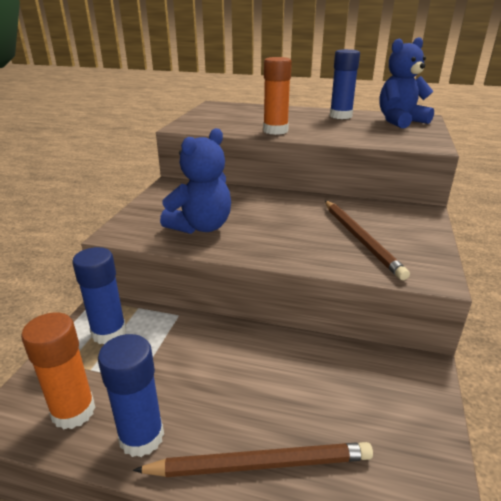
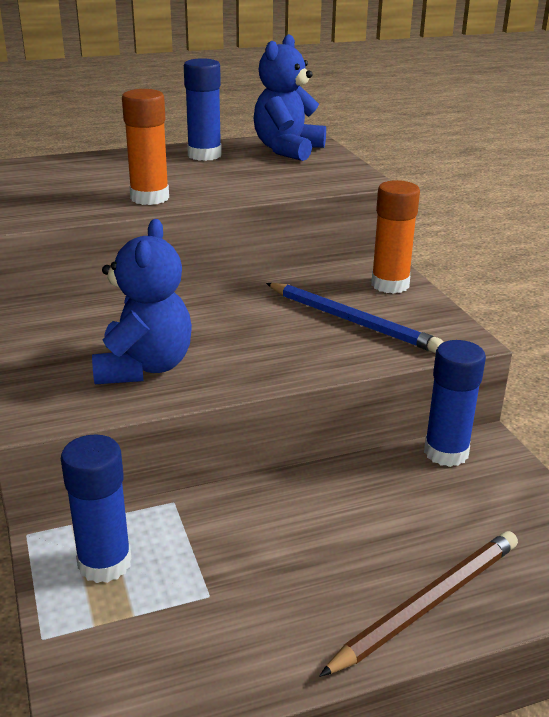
camera: 35 degrees left, 0 degrees up
orange glue stick [21,313,96,430] -> orange glue stick moved to [371,180,420,294]
blue glue stick [98,334,164,457] -> blue glue stick moved to [424,340,486,467]
brown pencil [325,201,410,280] -> blue pencil [266,283,443,353]

